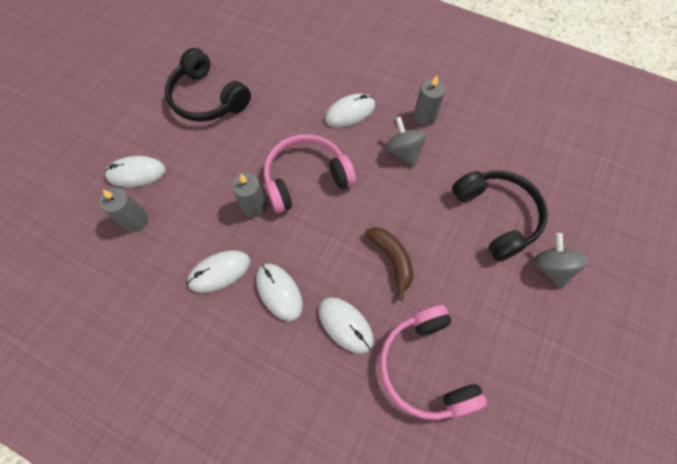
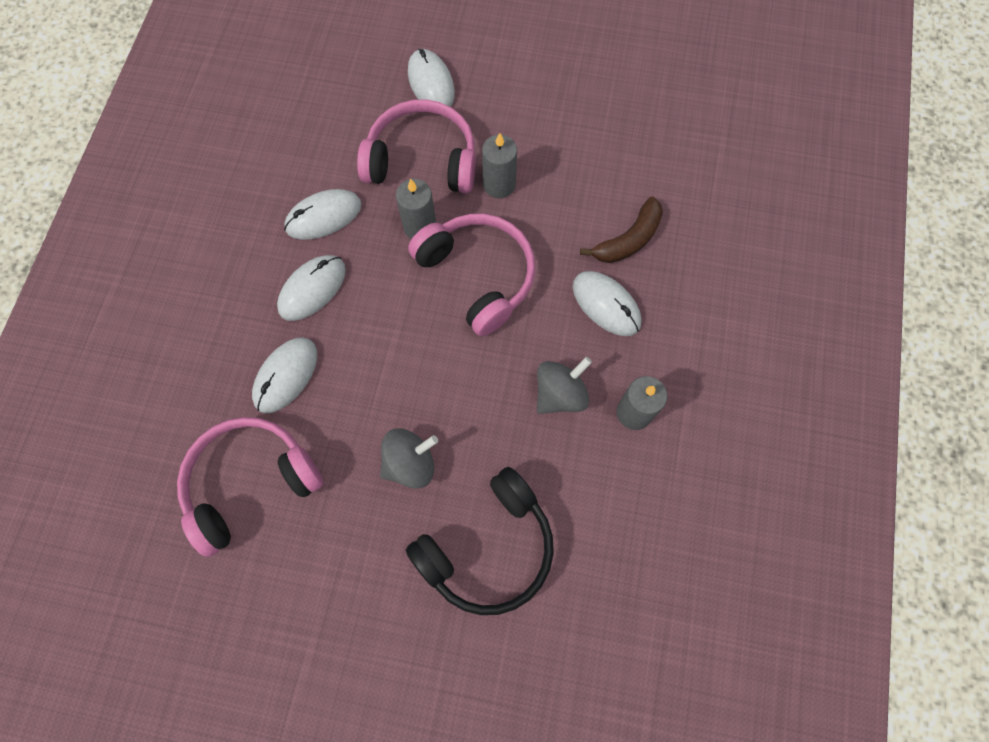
camera: 75 degrees right, 5 degrees up
grey candle [99,188,148,232] -> grey candle moved to [482,133,517,198]
black headphones [165,48,251,122] -> none
white mouse [187,250,250,293] -> white mouse turned 75 degrees counterclockwise [284,189,362,240]
brown banana [365,227,413,300] -> brown banana moved to [580,197,663,263]
grey spinning top [534,233,588,289] -> grey spinning top moved to [380,428,438,489]
none -> pink headphones [357,100,476,193]

